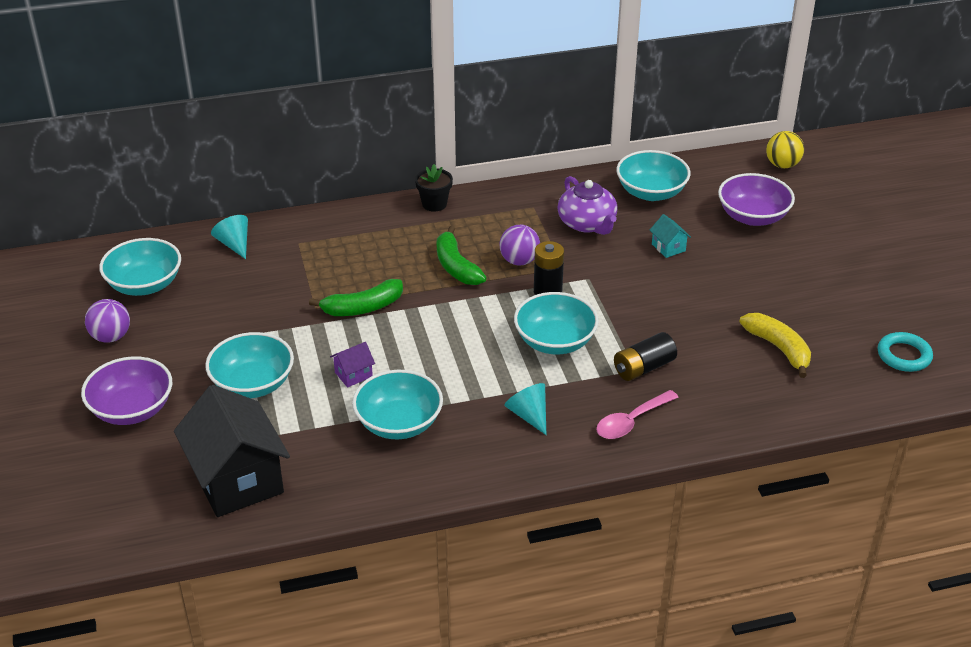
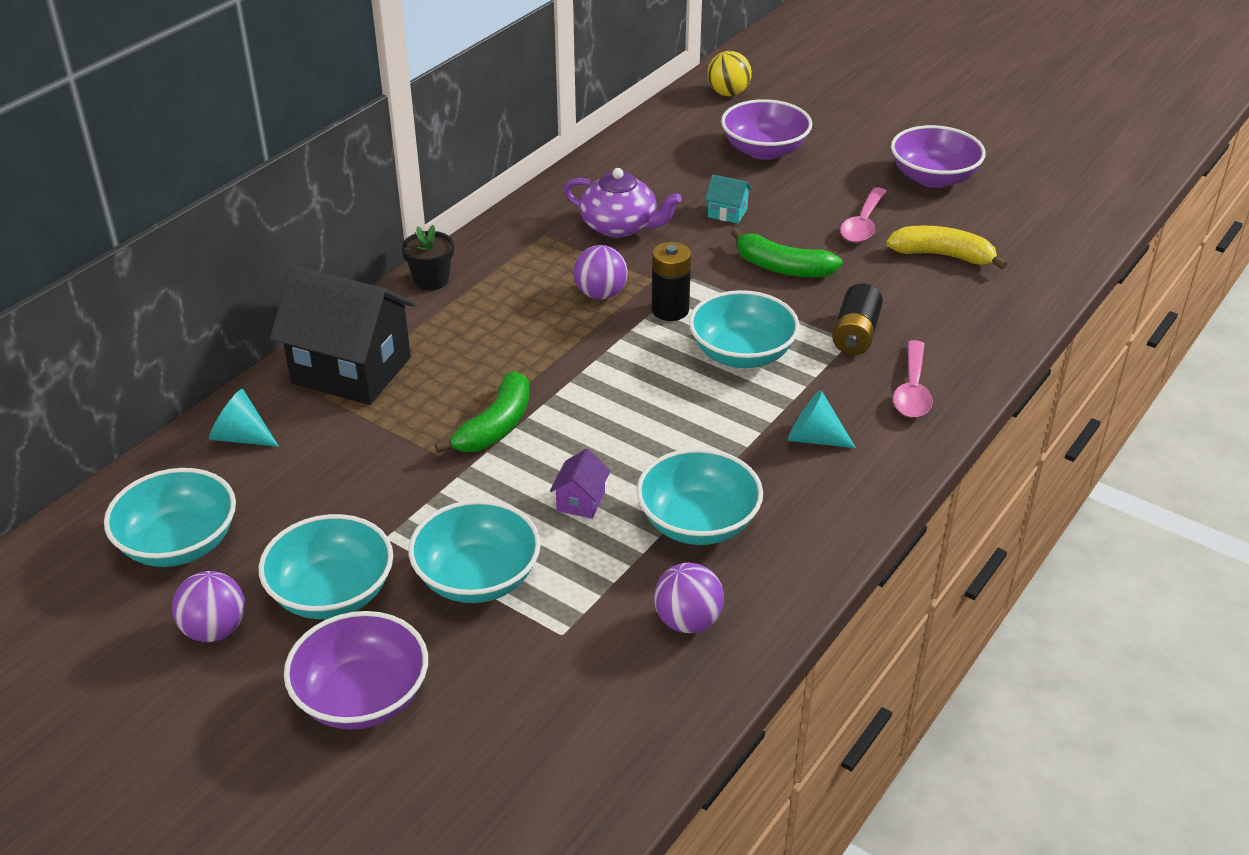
camera: 40 degrees left, 0 degrees up
black house [174,385,290,517] -> black house moved to [270,266,416,405]
green banana [437,226,487,285] -> green banana moved to [731,228,842,278]
turquoise bowl [616,150,691,201] -> turquoise bowl moved to [259,514,393,619]
turquoise ring [878,332,933,372] -> none
none -> purple ball [654,563,724,633]
none -> pink spoon [840,187,887,243]
none -> purple bowl [891,125,986,188]

